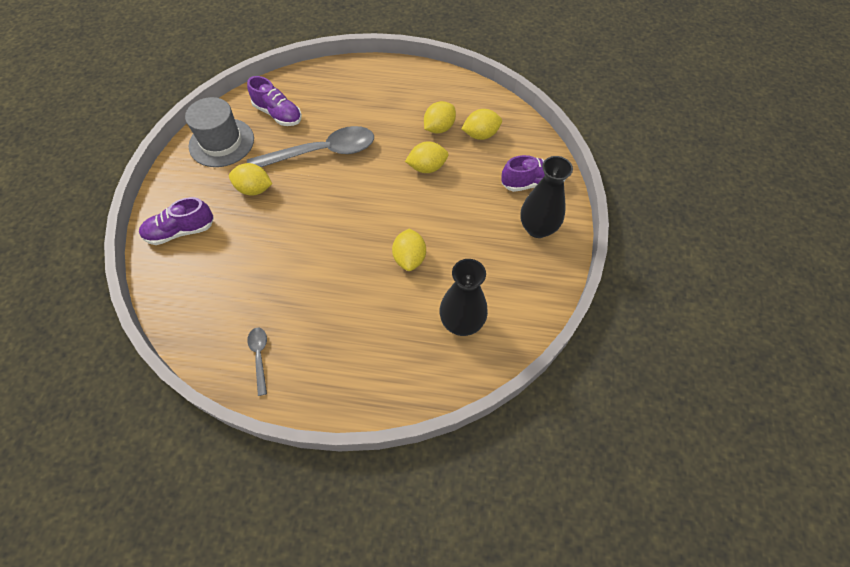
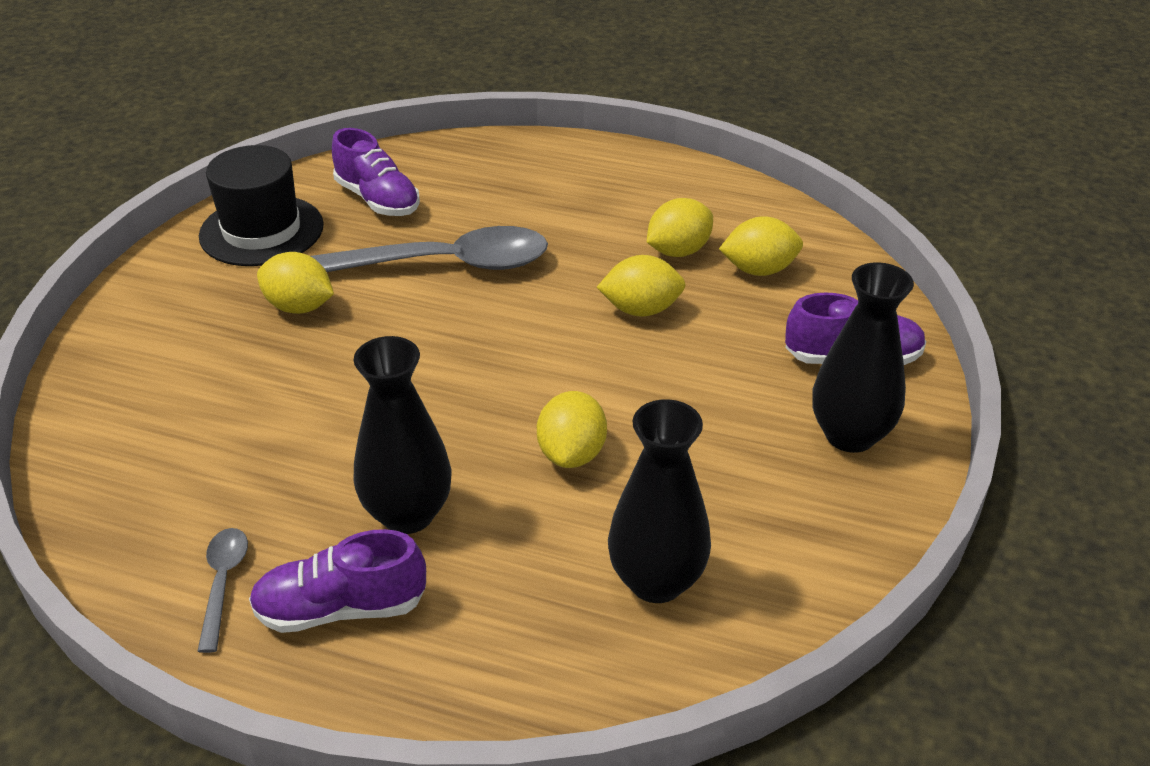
camera: 10 degrees right, 20 degrees down
purple shoe [139,197,214,245] -> purple shoe moved to [249,529,426,633]
grey hat [185,97,254,167] -> black hat [199,145,324,266]
none -> black vase [353,336,452,534]

